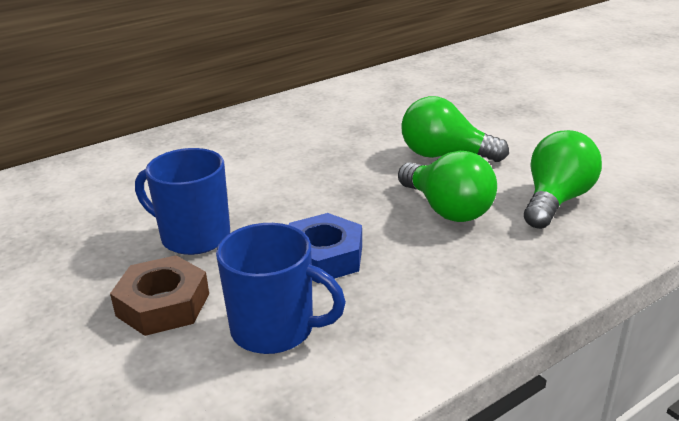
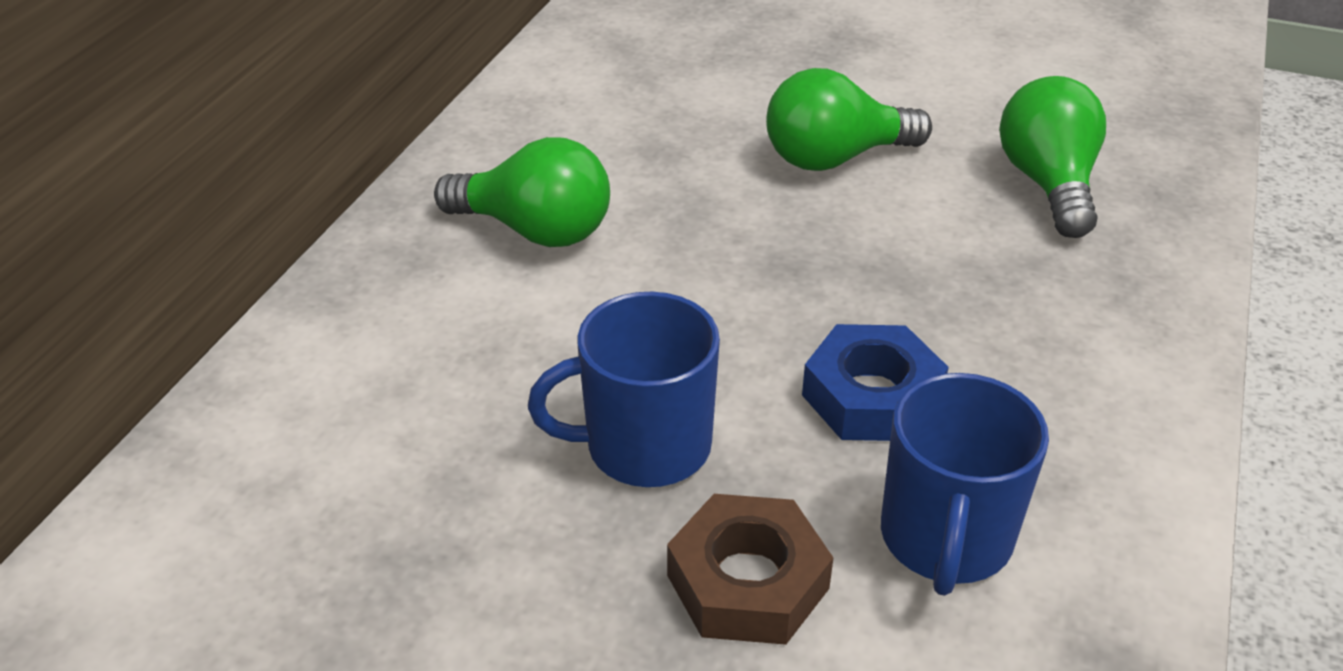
camera: 35 degrees left, 10 degrees up
blue mug [216,223,346,354] -> blue mug turned 120 degrees clockwise [881,373,1049,596]
green light bulb [398,151,497,222] -> green light bulb moved to [434,137,610,247]

